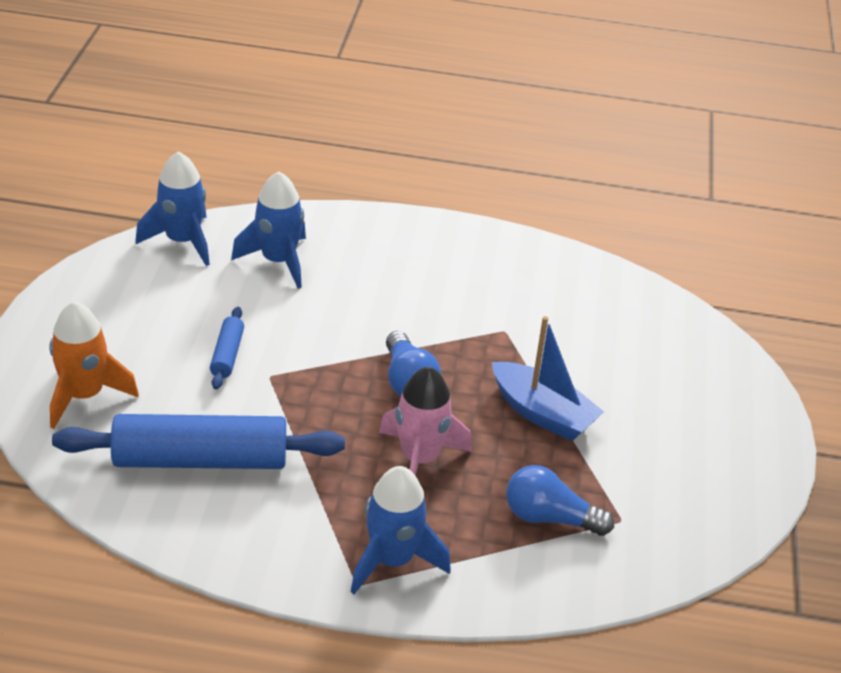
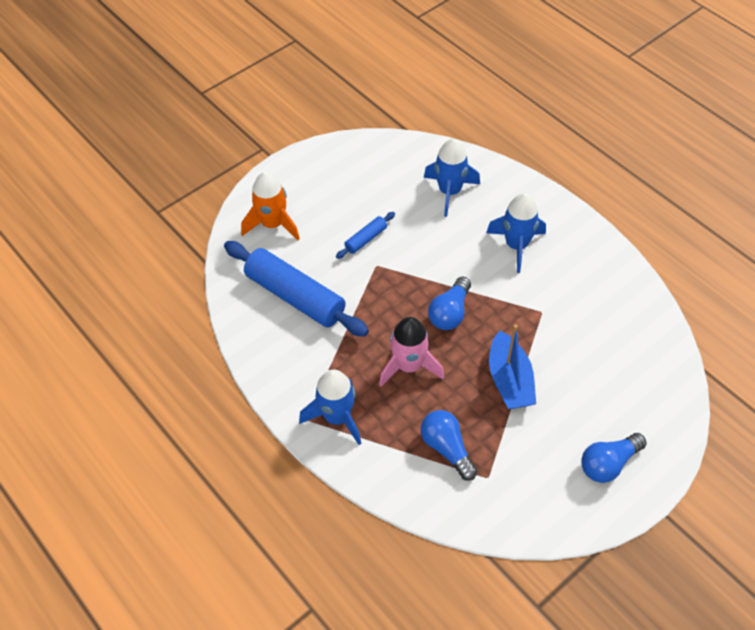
camera: 45 degrees right, 15 degrees up
blue rocket [135,151,210,266] -> blue rocket moved to [486,193,546,273]
none -> blue light bulb [581,433,647,483]

